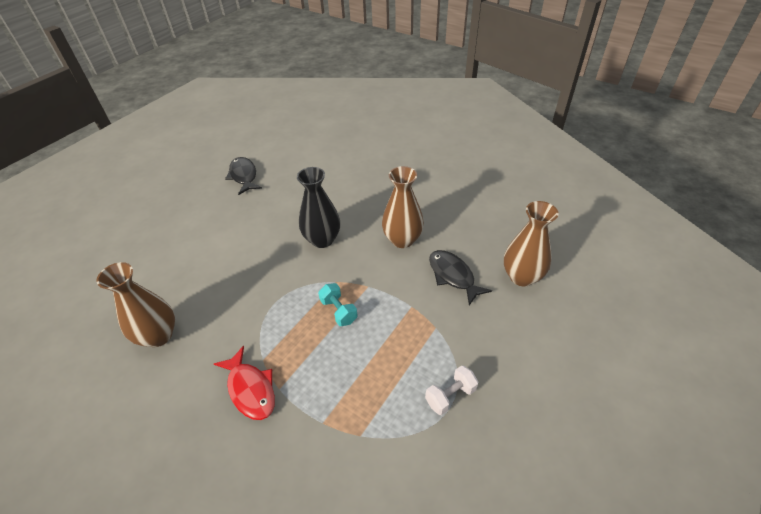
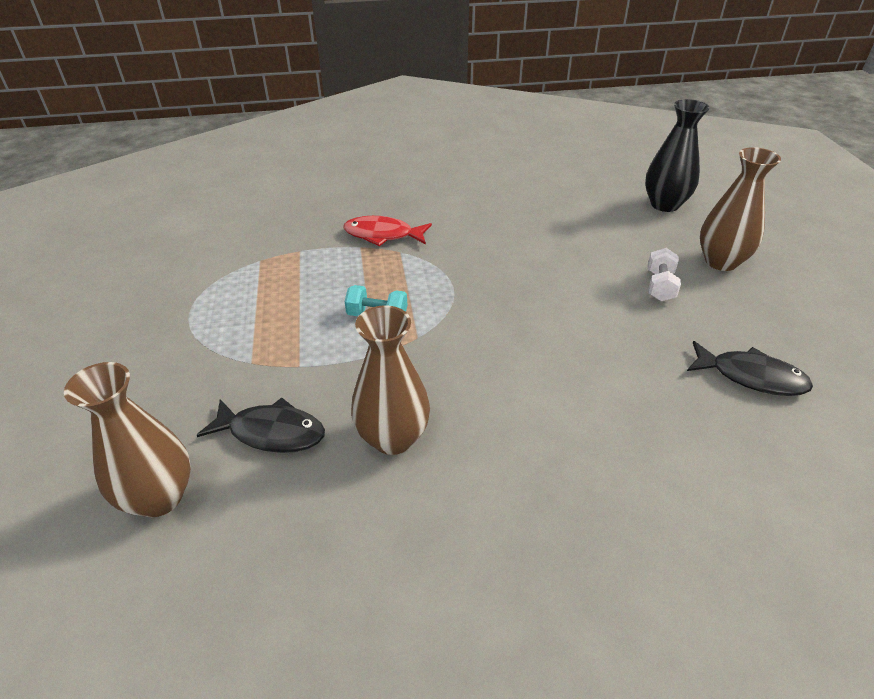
camera: 135 degrees right, 5 degrees down
brown vase [96,262,175,347] -> brown vase moved to [700,147,781,271]
black vase [297,167,340,248] -> black vase moved to [645,99,710,212]
white dumbbell [425,365,478,415] -> white dumbbell moved to [647,248,681,301]

